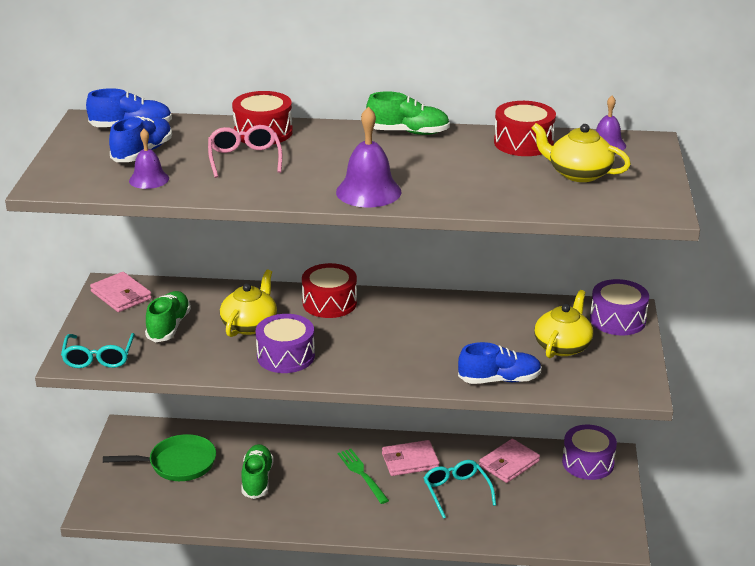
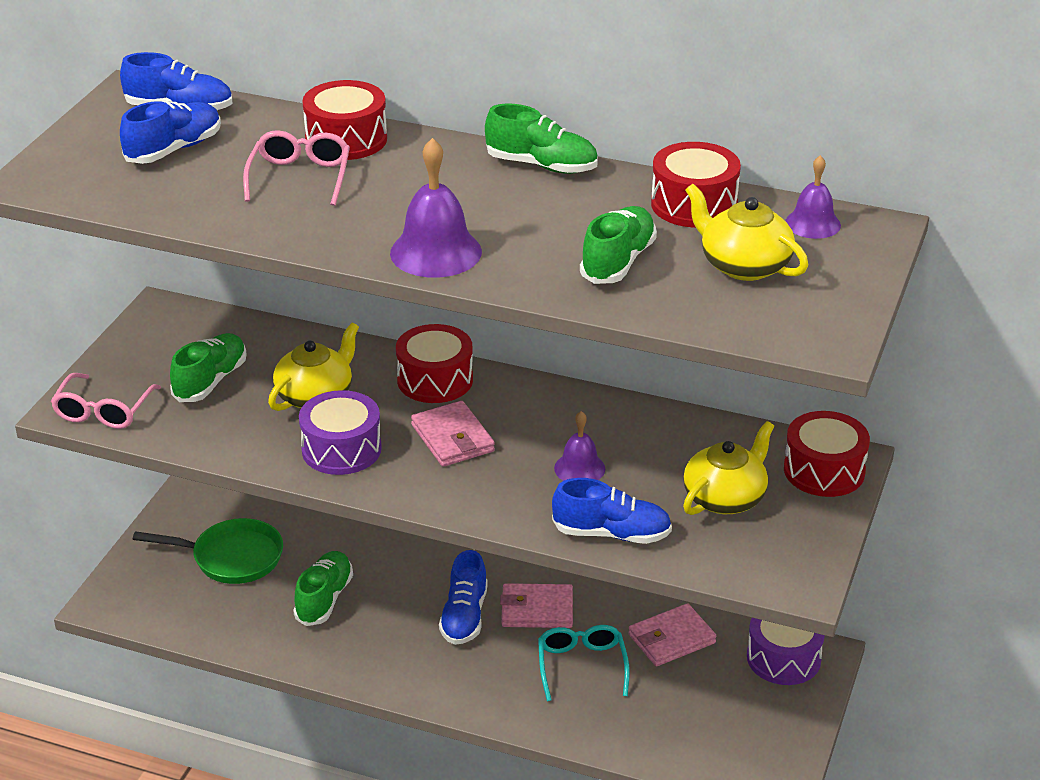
camera: 15 degrees right, 5 degrees up
turquoise glasses [61,333,135,368] -> pink glasses [51,373,161,429]
pink wallet [90,272,152,312] -> pink wallet moved to [411,401,495,467]
purple bell [129,129,169,189] -> purple bell moved to [554,411,605,481]
green fork [338,449,389,504] -> blue shoe [439,550,488,645]
purple drum [590,279,649,336] -> red drum [784,411,870,497]
none -> green shoe [580,206,657,284]

